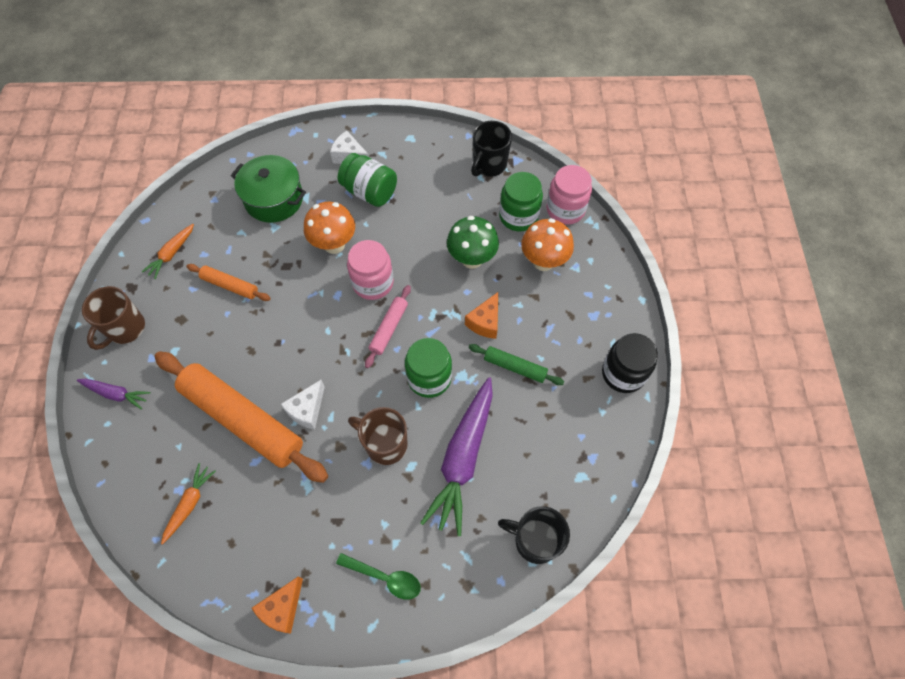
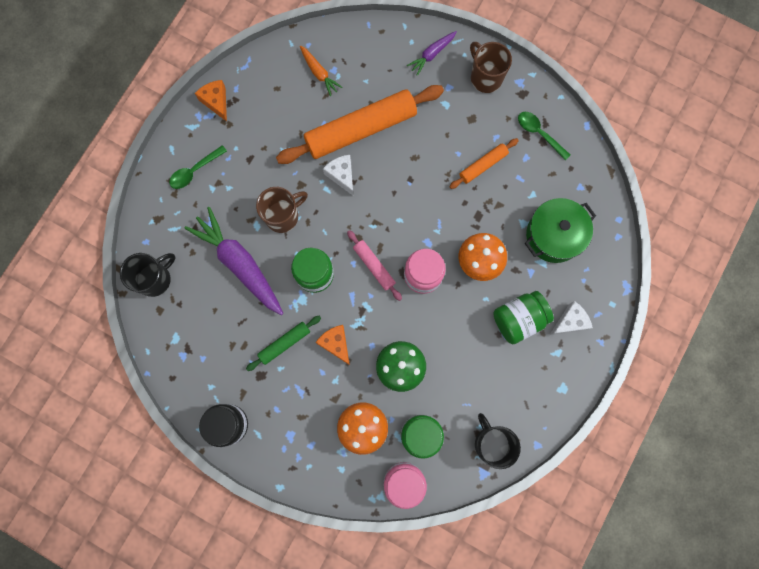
camera: 120 degrees right, 15 degrees up
orange carrot [142,224,194,279] -> green spoon [518,112,570,160]

